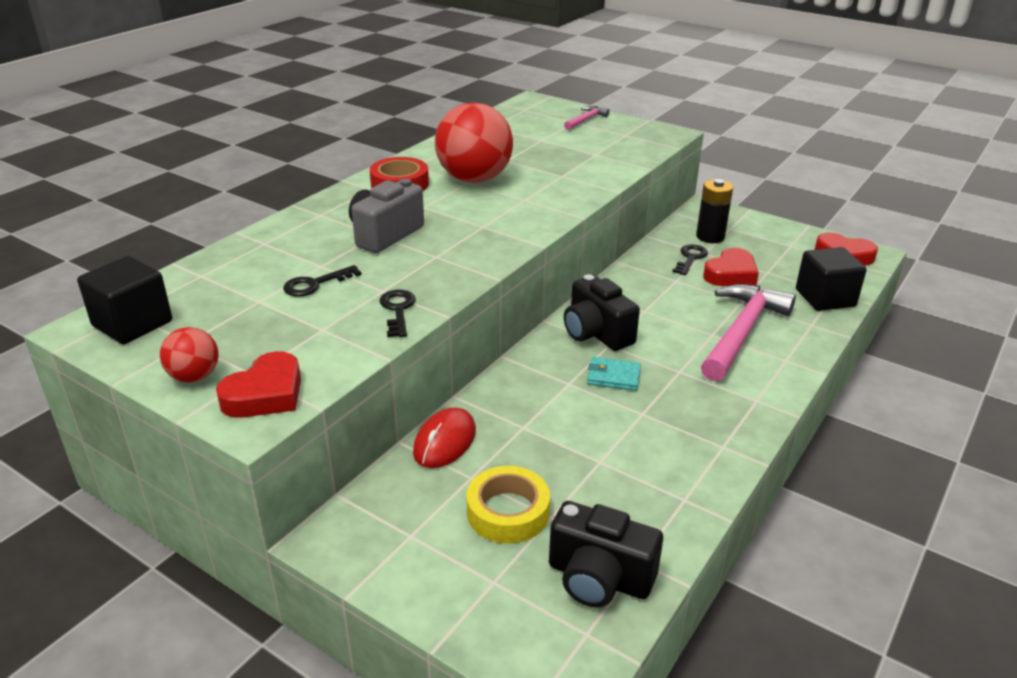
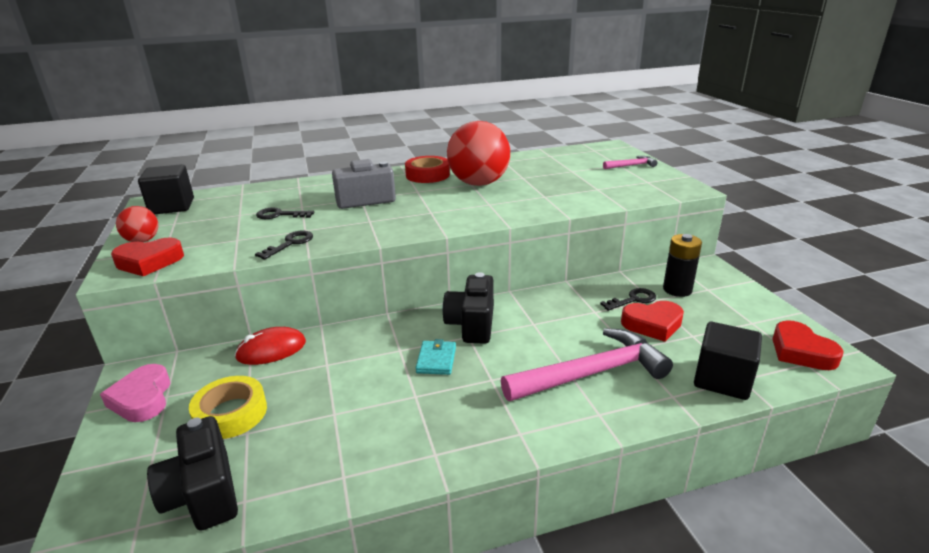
camera: 40 degrees right, 5 degrees down
turquoise wallet [587,357,641,391] -> turquoise wallet turned 45 degrees clockwise [416,339,456,375]
none -> pink heart [100,364,170,422]

